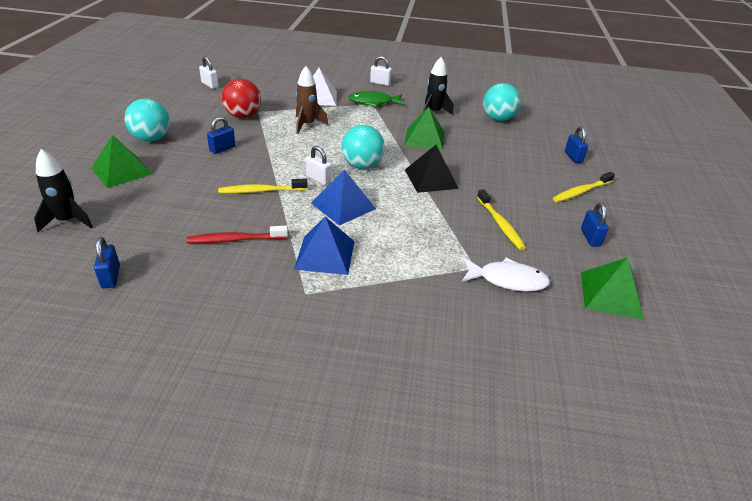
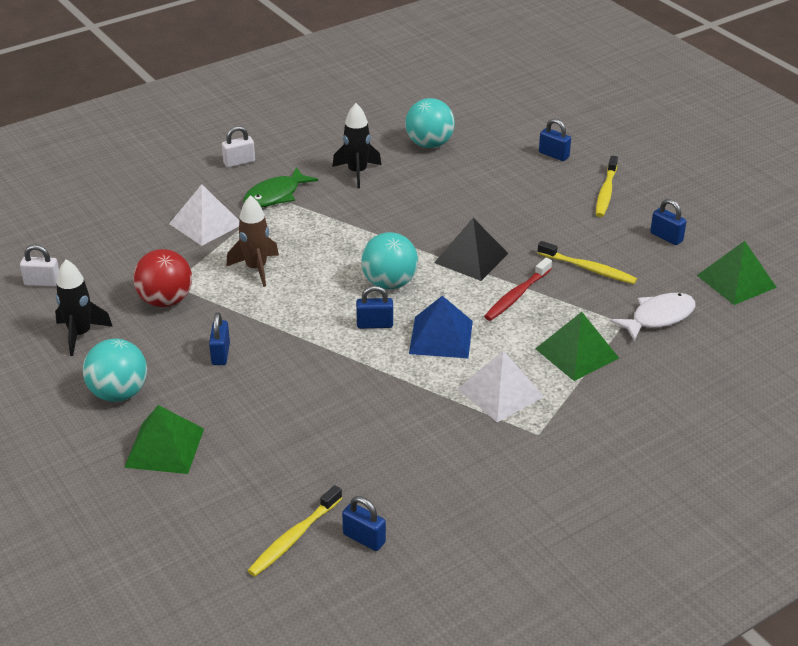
camera: 40 degrees left, 0 degrees up
black rocket [34,149,93,232] -> black rocket moved to [55,259,113,356]
red toothbrush [187,226,288,243] -> red toothbrush moved to [484,258,552,321]
yellow toothbrush [218,179,307,194] -> yellow toothbrush moved to [247,485,342,577]
blue pyramid [294,217,355,275] -> white pyramid [458,351,544,422]
white padlock [306,146,332,185] -> blue padlock [356,286,393,329]
green pyramid [404,107,445,150] -> green pyramid moved to [535,312,619,381]

